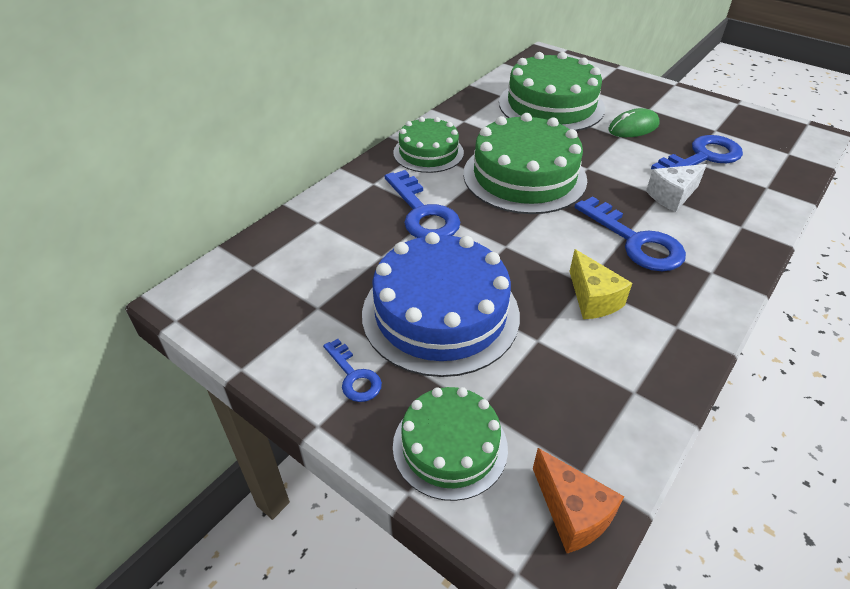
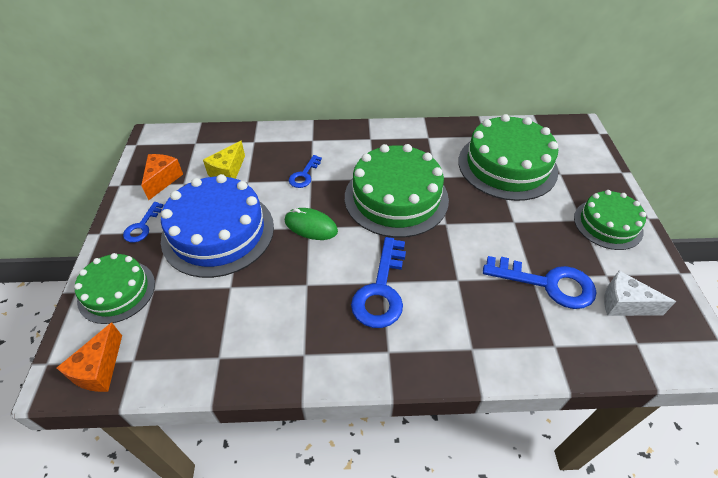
camera: 50 degrees right, 5 degrees up
blue key [385,170,460,238] -> blue key [289,155,322,188], size x0.55
green cake [393,117,464,173] -> green cake moved to [574,190,646,250]
yellow cheese [569,249,632,319] -> yellow cheese moved to [203,141,245,179]
green mouse [608,108,660,137] -> green mouse moved to [285,208,338,240]
white cheese [646,164,707,212] -> white cheese moved to [604,271,676,316]
none -> orange cheese [141,154,183,200]

